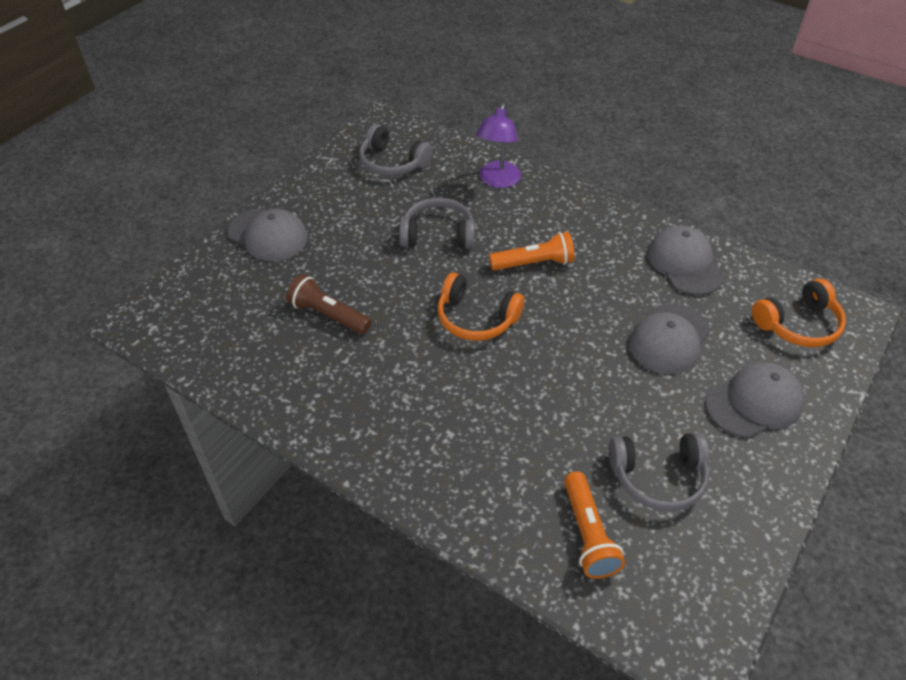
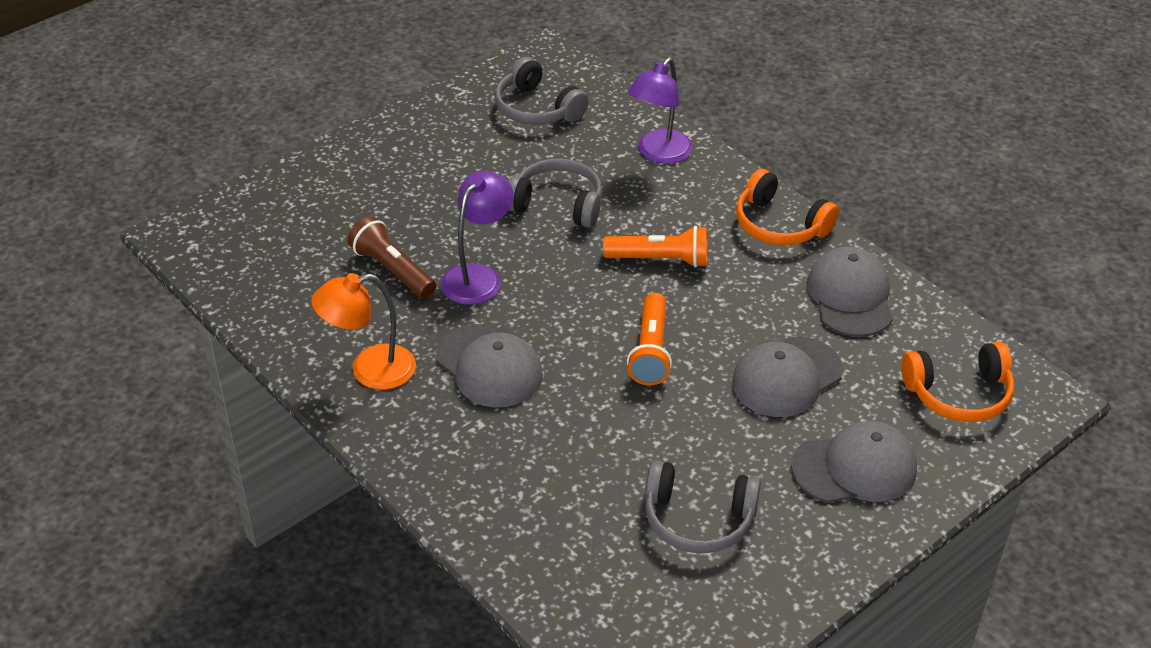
camera: 15 degrees right, 5 degrees down
grey cap [227,209,308,261] -> grey cap moved to [436,324,543,408]
orange headphones [438,273,524,341] -> orange headphones moved to [736,169,839,245]
orange flashlight [564,471,625,579] -> orange flashlight moved to [627,293,672,385]
none -> orange lamp [311,273,416,390]
none -> purple lamp [441,171,514,305]

